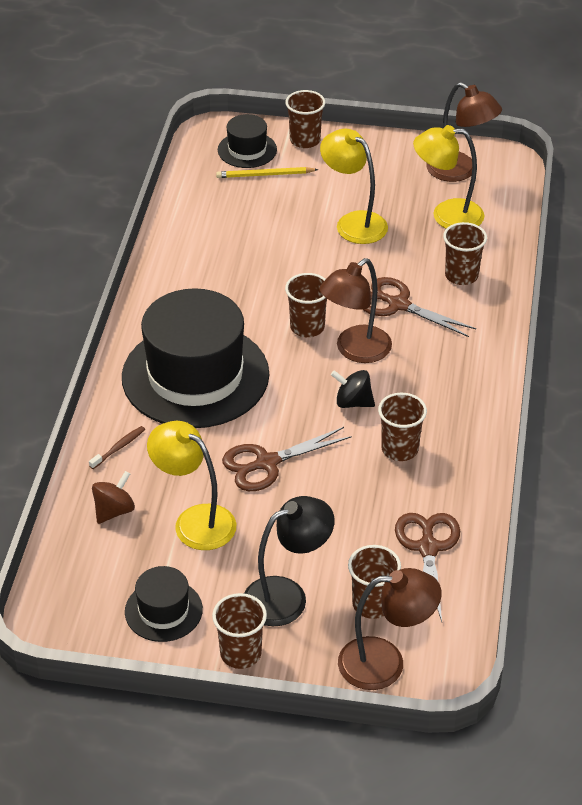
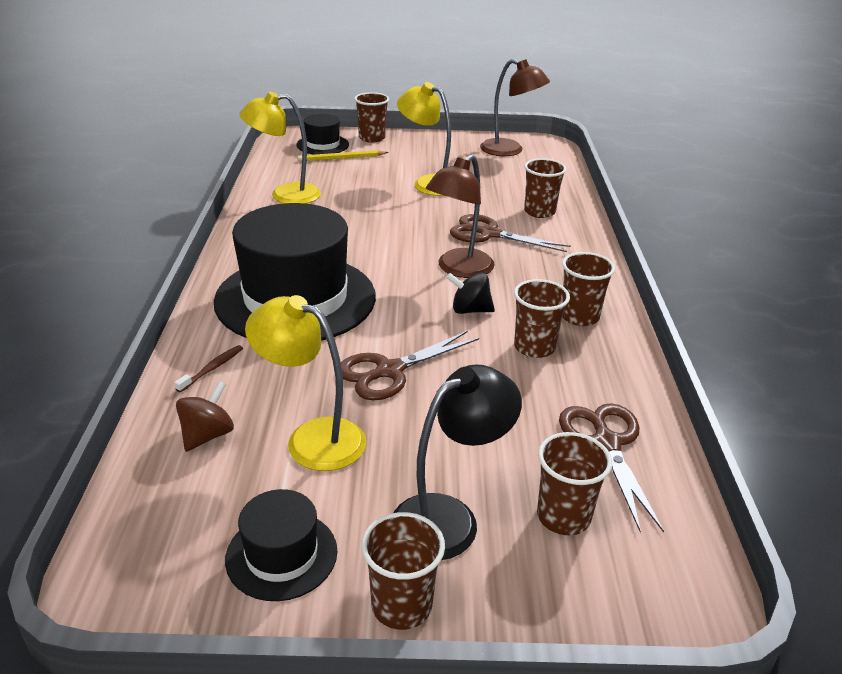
camera: 10 degrees left, 10 degrees down
brown cup [285,273,327,337] -> brown cup moved to [562,252,615,326]
brown lamp [338,568,442,690] -> none
yellow lamp [413,125,485,229] -> yellow lamp moved to [240,92,321,204]

